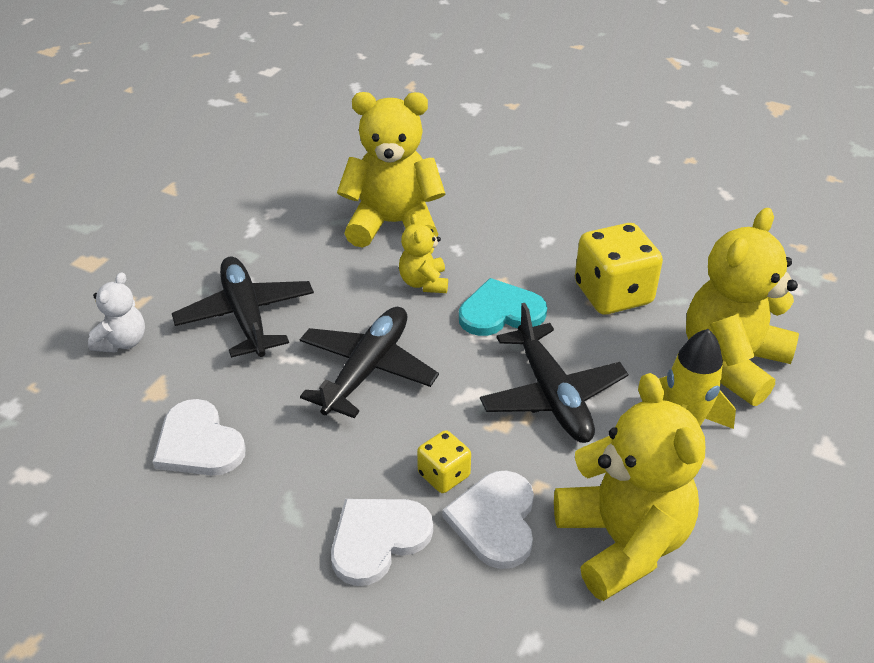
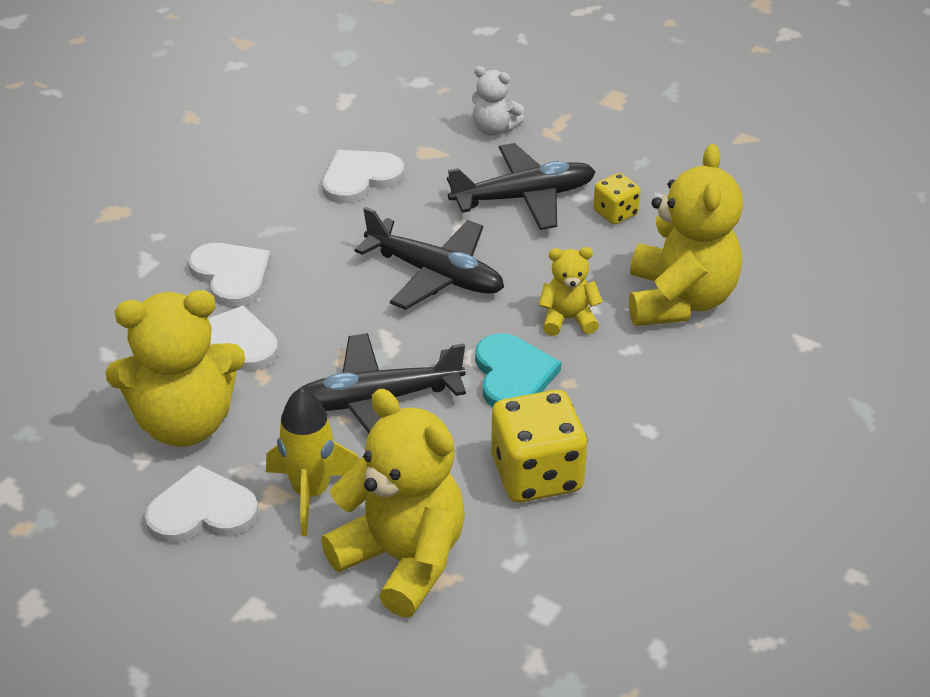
camera: 95 degrees right, 0 degrees up
yellow dice [417,430,471,493] -> yellow dice moved to [593,173,641,224]
none -> white heart [145,465,258,543]

